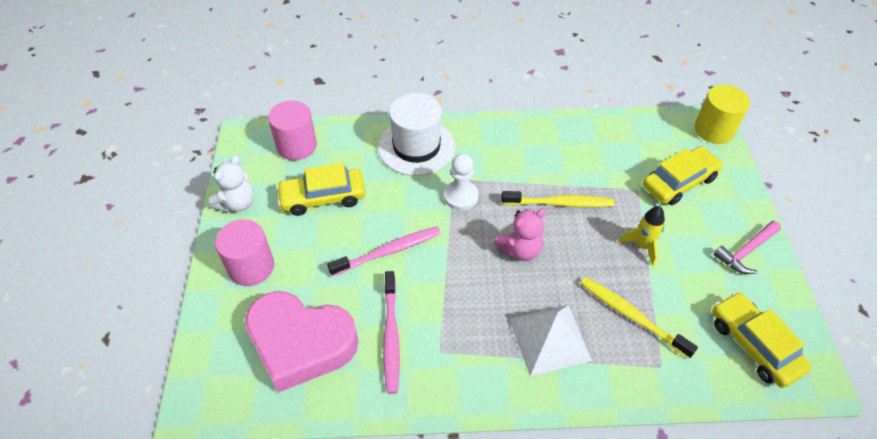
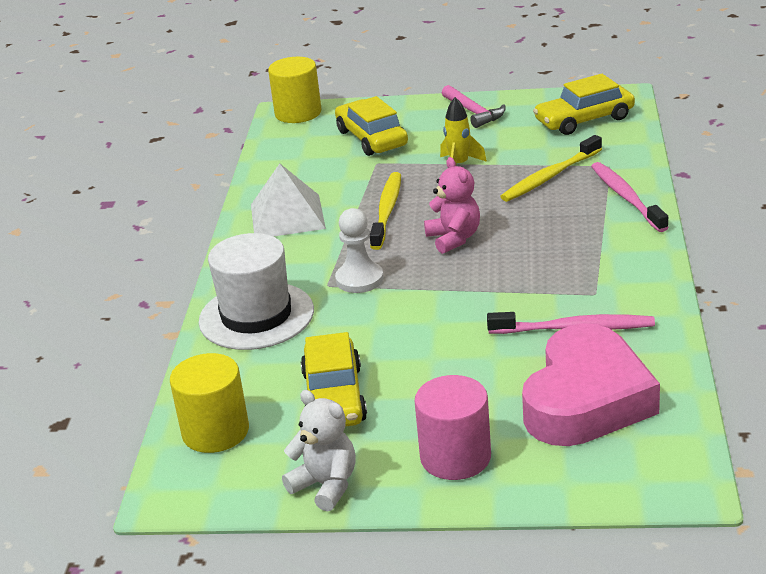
camera: 80 degrees left, 20 degrees down
pink cylinder [268,101,317,160] -> yellow cylinder [170,353,249,453]
pink toothbrush [327,227,441,276] -> pink toothbrush moved to [591,162,669,232]
white pyramid [509,305,592,376] -> white pyramid moved to [251,164,326,237]

